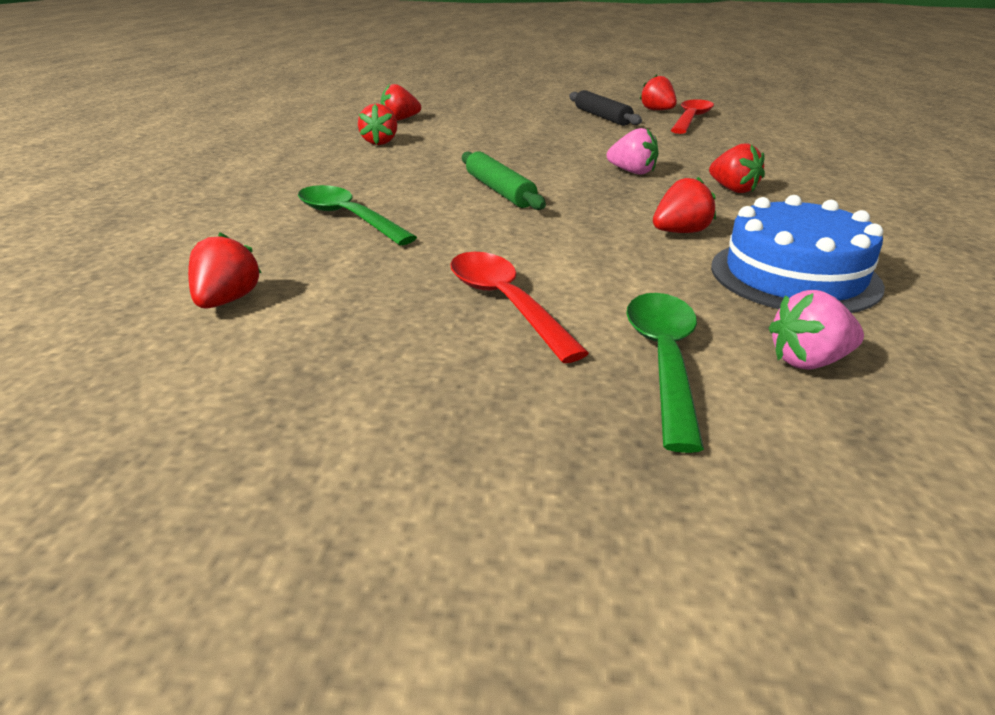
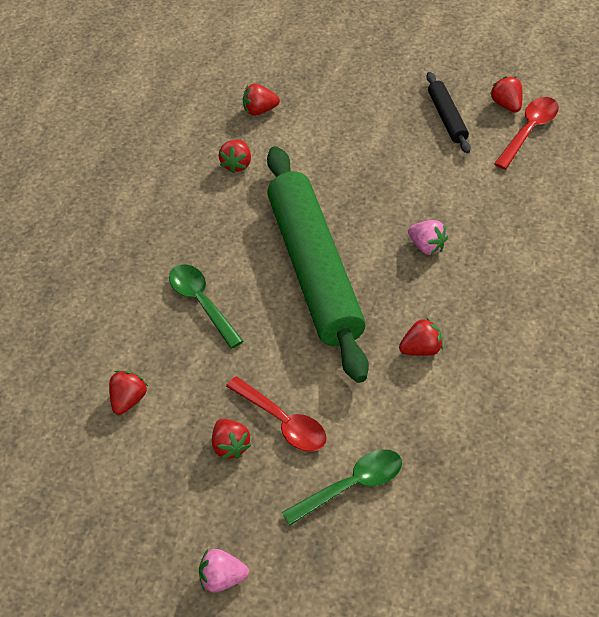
camera: 15 degrees right, 20 degrees up
red spoon [450,252,589,363] -> red spoon turned 150 degrees clockwise [226,376,327,452]
green rolling pin [462,151,546,210] -> green rolling pin [267,146,369,383], size x2.37
green spoon [626,293,704,453] -> green spoon turned 45 degrees clockwise [282,449,402,526]
red strawberry [709,144,765,193] -> red strawberry moved to [212,419,251,459]
blue cake [711,195,885,313] -> none
pink strawberry [769,290,864,370] -> pink strawberry moved to [199,549,249,592]

